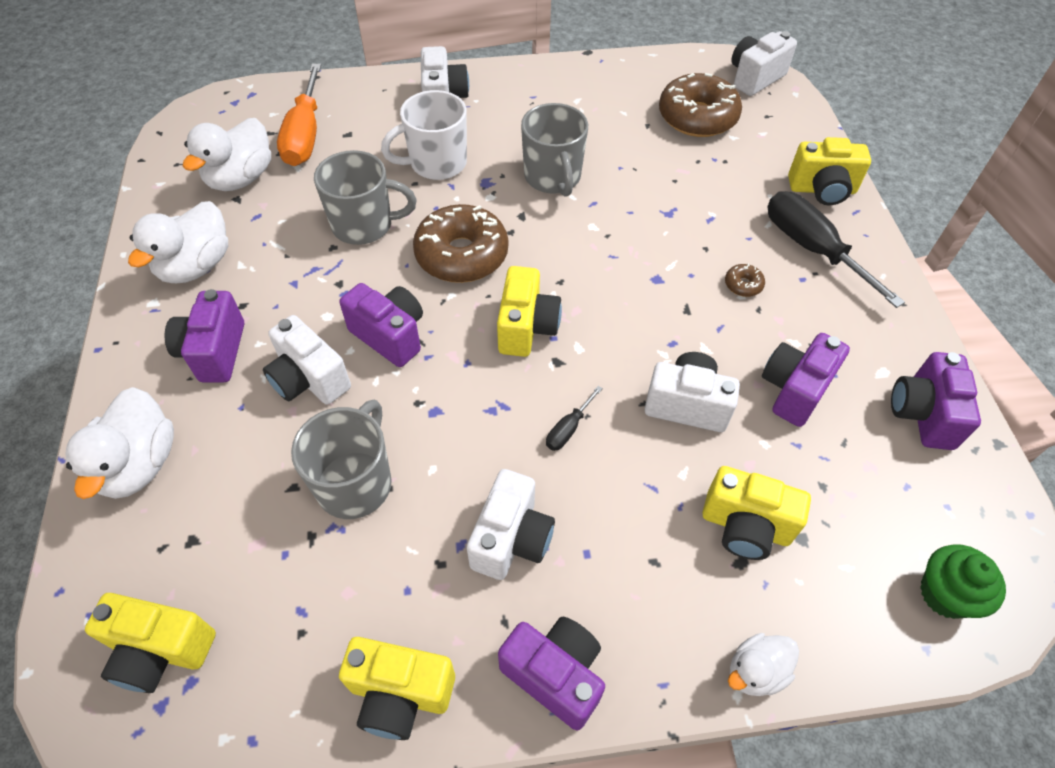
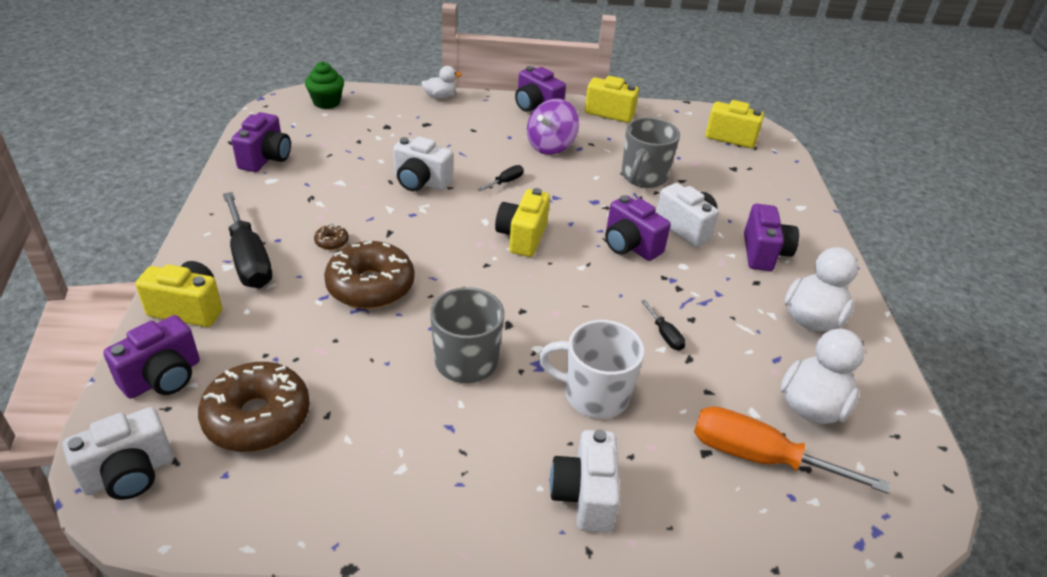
camera: 175 degrees left, 15 degrees down
white duck [65,387,174,499] -> none
orange screwdriver [277,64,321,166] -> orange screwdriver turned 75 degrees counterclockwise [694,406,890,494]
grey mug [314,150,417,245] -> black screwdriver [641,300,685,351]
white mug [381,90,467,180] -> white mug turned 150 degrees counterclockwise [539,320,645,419]
brown donut [413,204,508,283] -> brown donut moved to [324,241,414,309]
white camera [467,469,555,580] -> purple spinning top [527,99,579,155]
yellow camera [703,466,811,560] -> none
purple camera [762,333,850,427] -> purple camera moved to [103,315,200,399]

